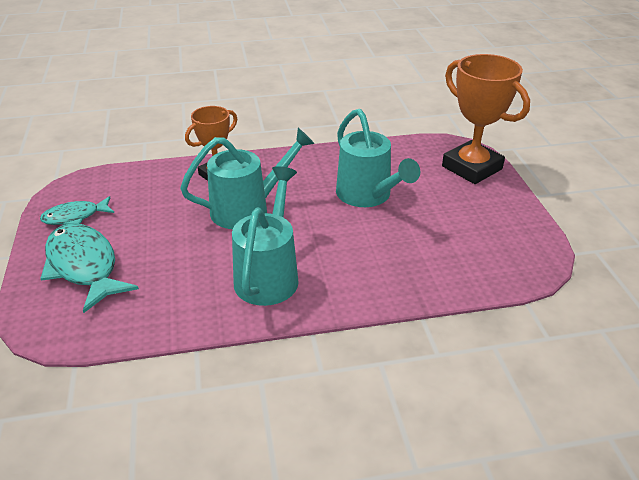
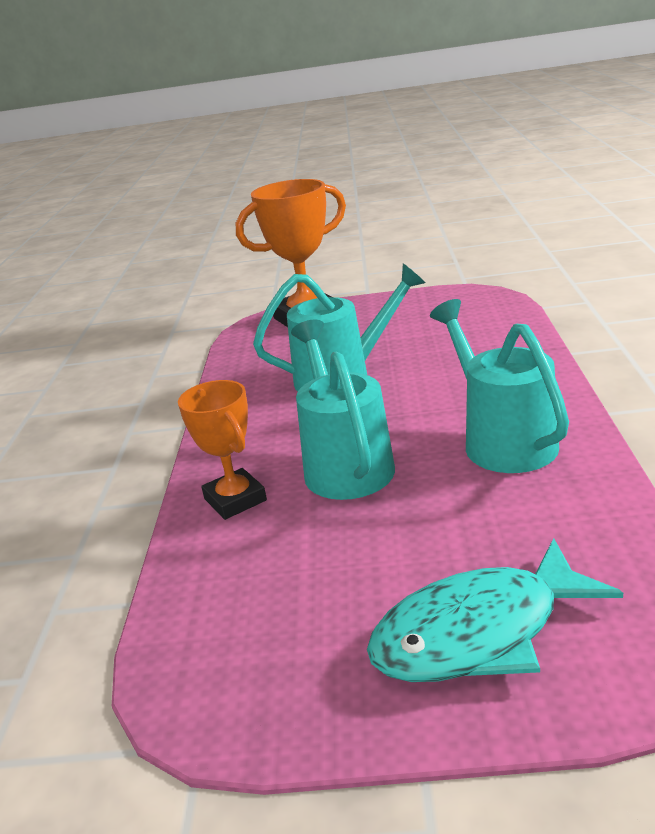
camera: 75 degrees left, 10 degrees down
turquoise fish [40,196,114,225] -> none
turquoise watering can [232,166,299,306] -> turquoise watering can turned 45 degrees clockwise [430,299,569,473]

